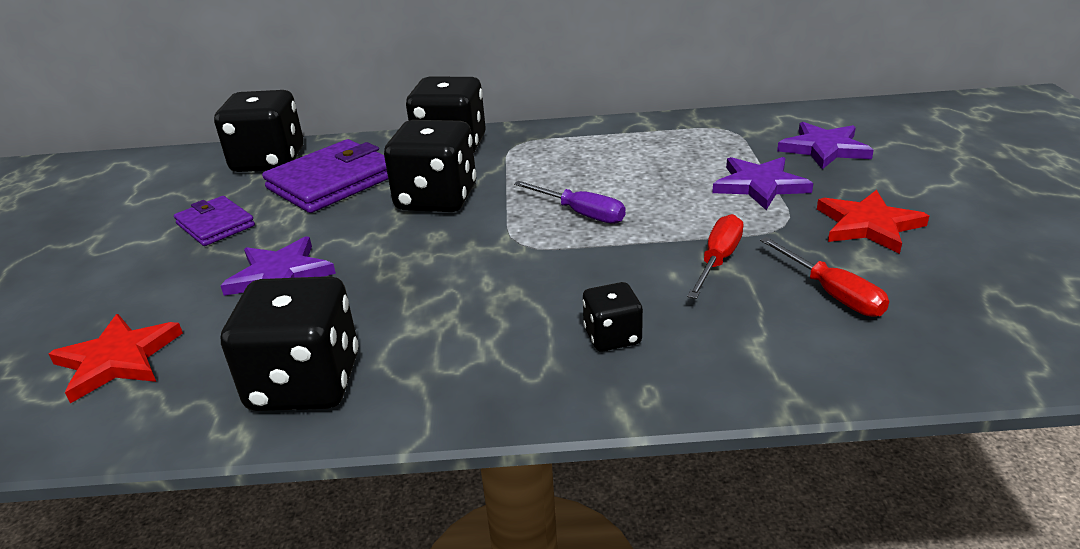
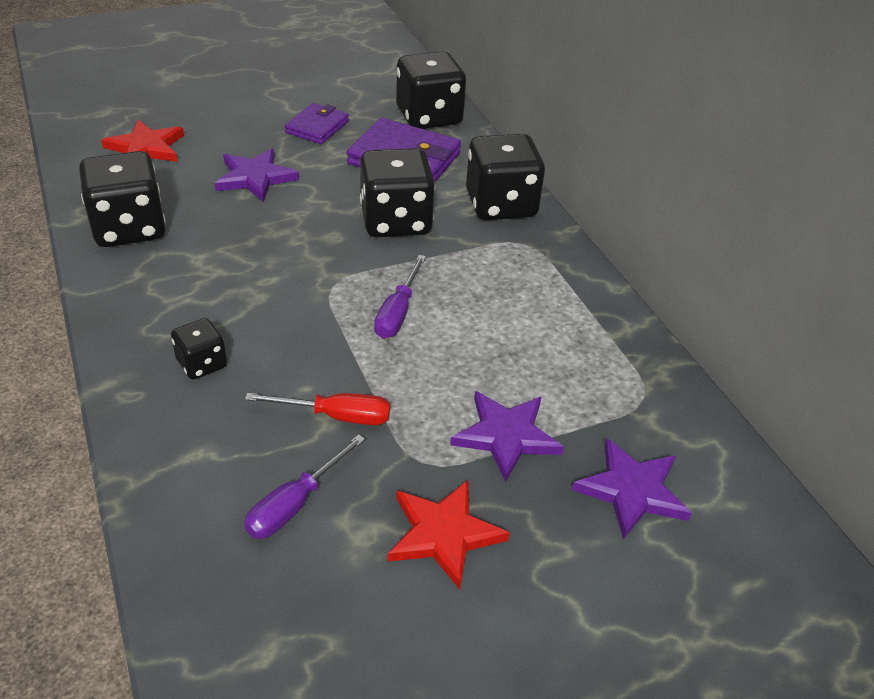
camera: 65 degrees right, 10 degrees up
red screwdriver [760,237,889,317] -> purple screwdriver [244,434,365,539]

